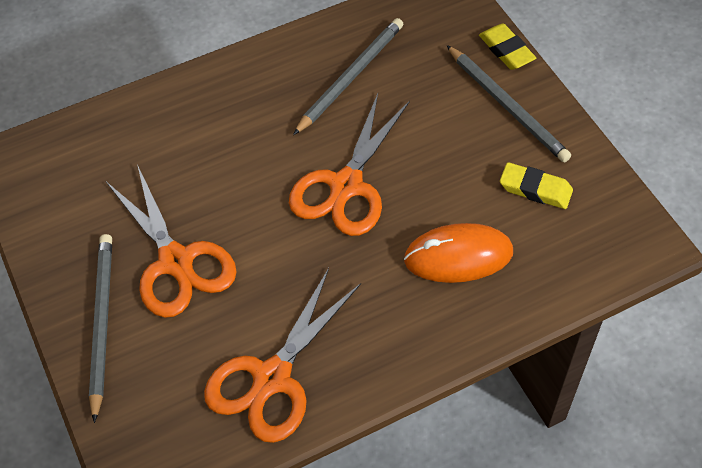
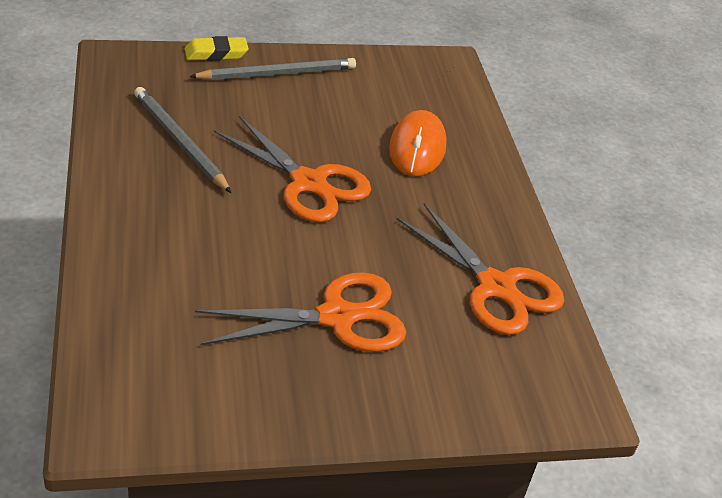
camera: 80 degrees left, 15 degrees down
grey pencil [89,234,112,423] -> none
yellow eraser [500,162,573,209] -> none

